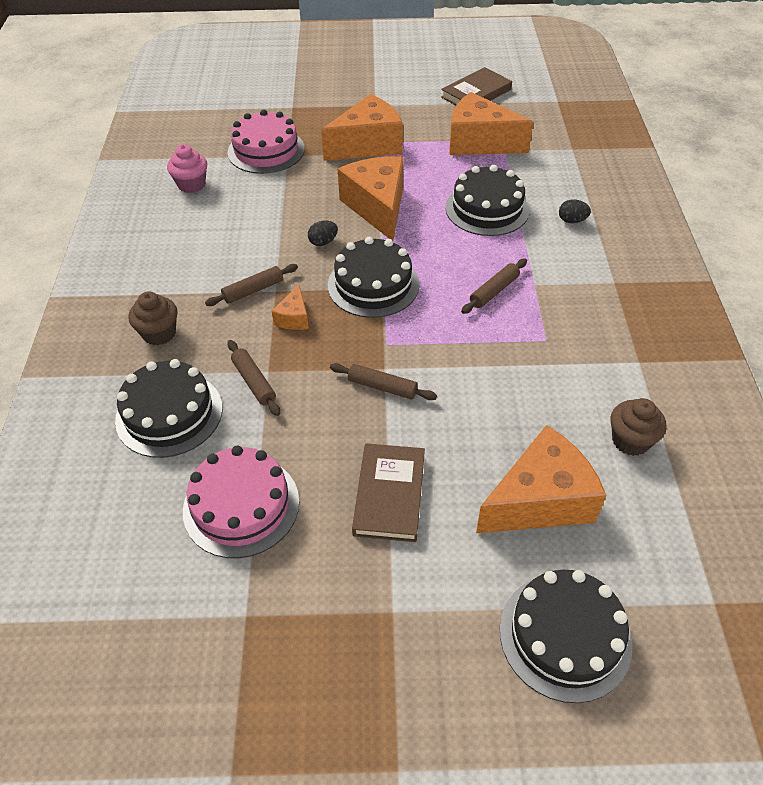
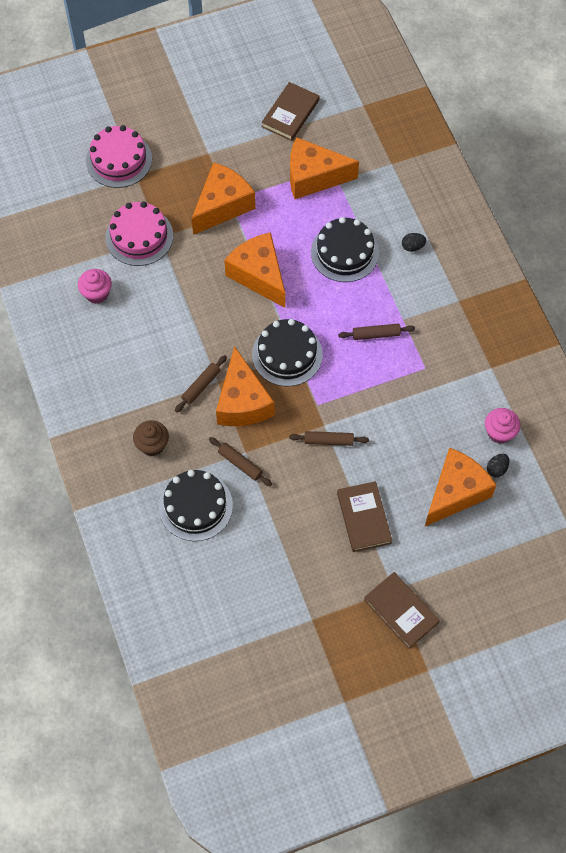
camera: 20 degrees left, 15 degrees up
pink cake [183,446,299,558] -> pink cake moved to [86,125,152,188]
orange cheese [272,284,309,330] -> orange cheese [216,346,275,426], size x2.16
black egg [308,220,338,246] -> black egg moved to [487,454,510,477]
brown rolling pin [461,259,527,314] -> brown rolling pin turned 60 degrees clockwise [338,324,415,340]
black cake [500,570,633,703] -> none
brown cupcake [611,398,666,456] -> pink cupcake [485,408,520,444]
none -> brown book [364,572,440,649]

